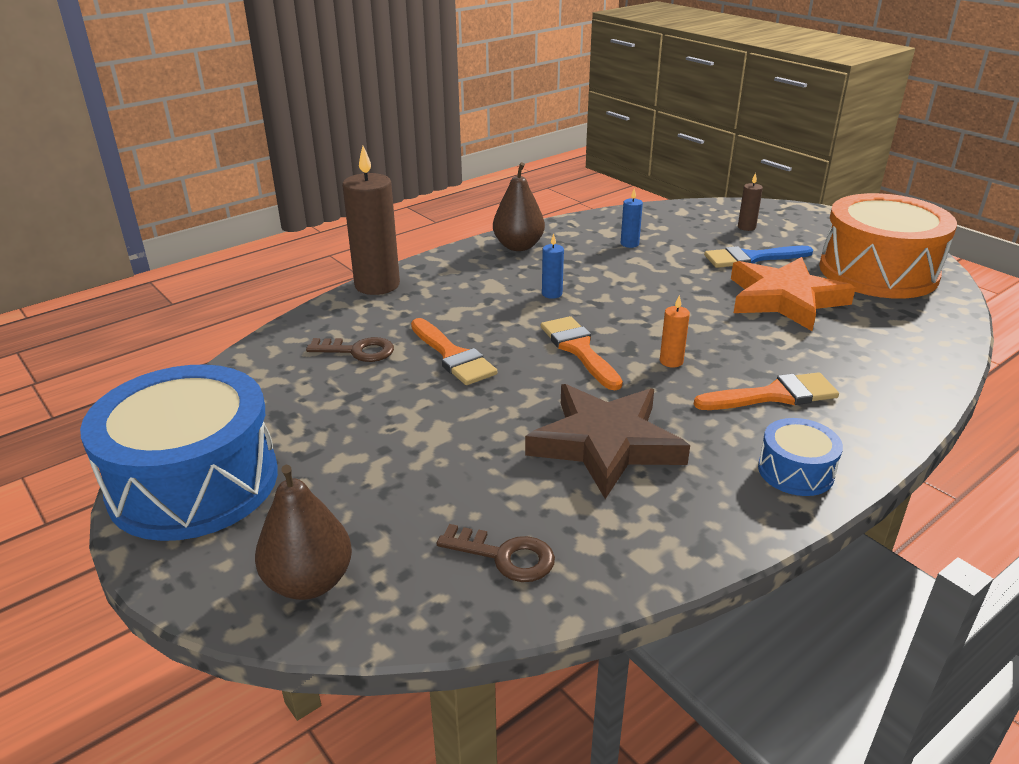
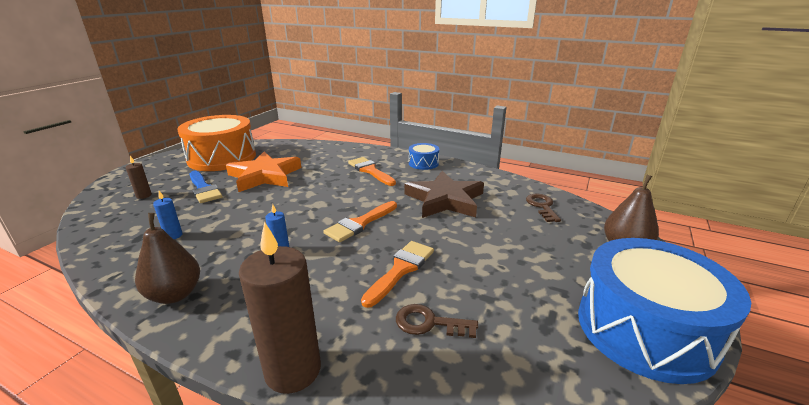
camera: 115 degrees left, 5 degrees down
brown key [306,337,394,362] -> brown key turned 60 degrees counterclockwise [396,304,478,338]
orange candle [660,295,690,368] -> none

